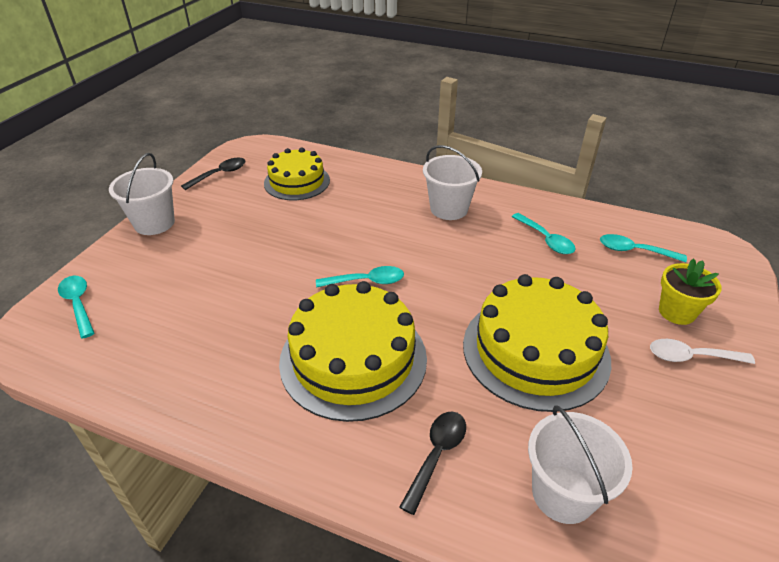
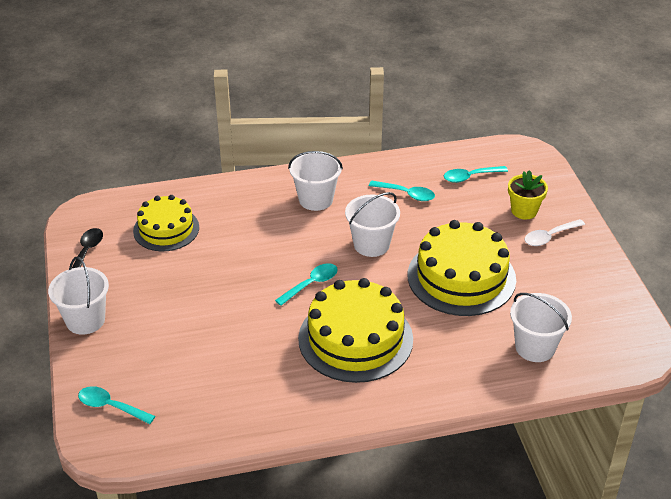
camera: 35 degrees left, 0 degrees up
black spoon [399,412,466,515] -> none
none -> white bucket [345,192,400,257]

